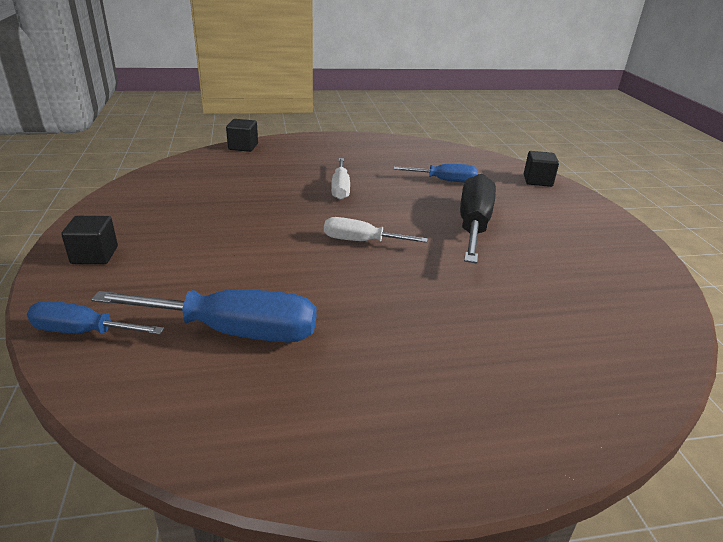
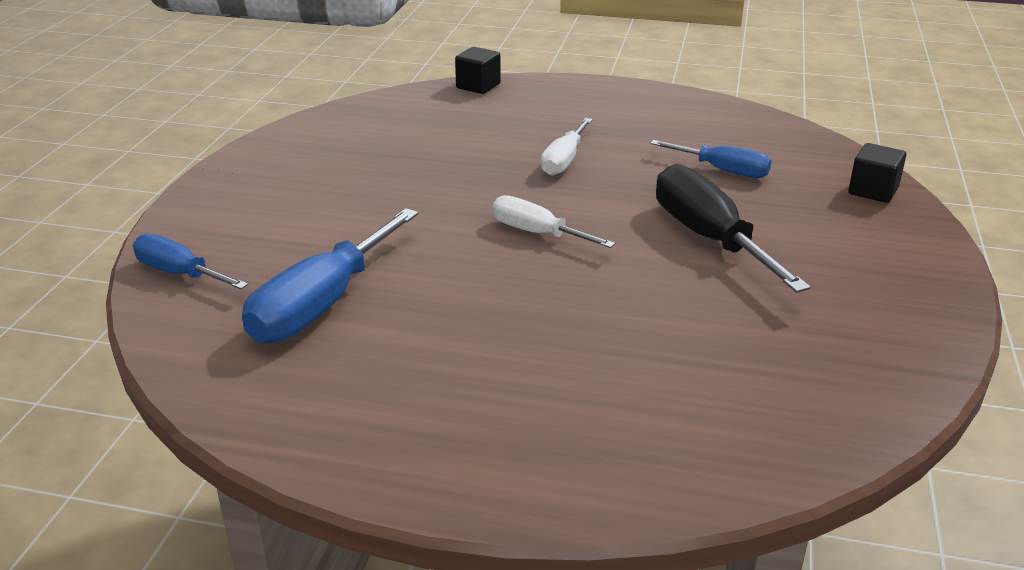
camera: 25 degrees right, 0 degrees up
black cube [61,216,118,264] -> none
blue screwdriver [91,289,316,342] -> blue screwdriver turned 90 degrees clockwise [242,208,418,343]
black screwdriver [460,174,496,264] -> black screwdriver turned 60 degrees counterclockwise [656,164,811,293]

